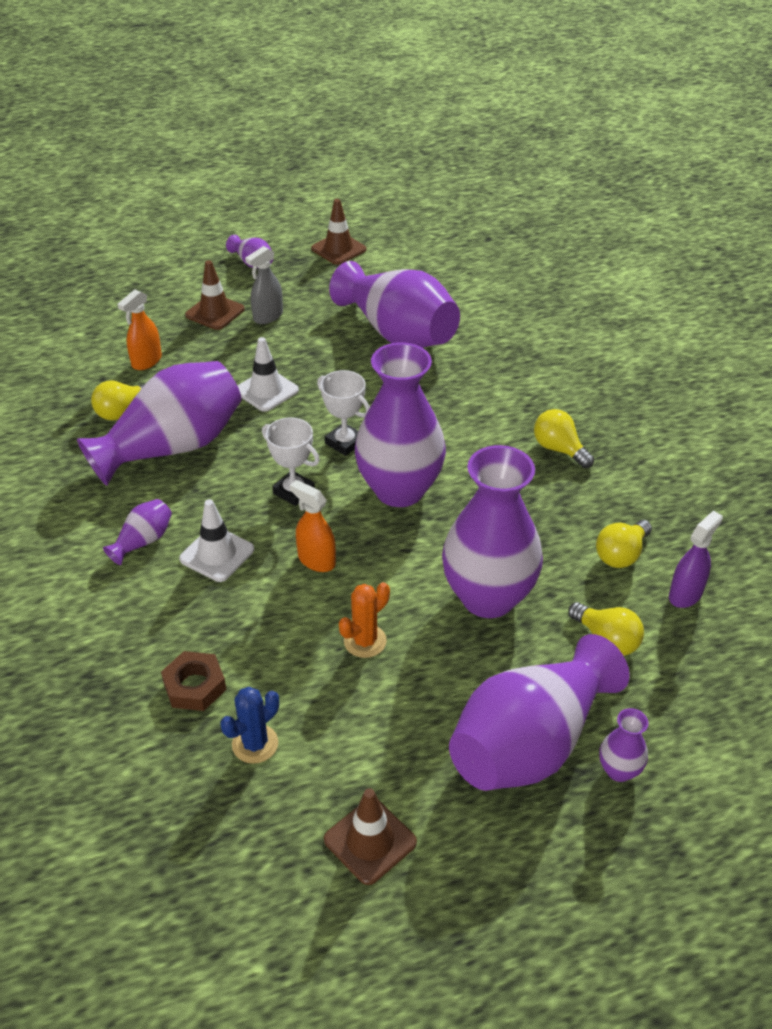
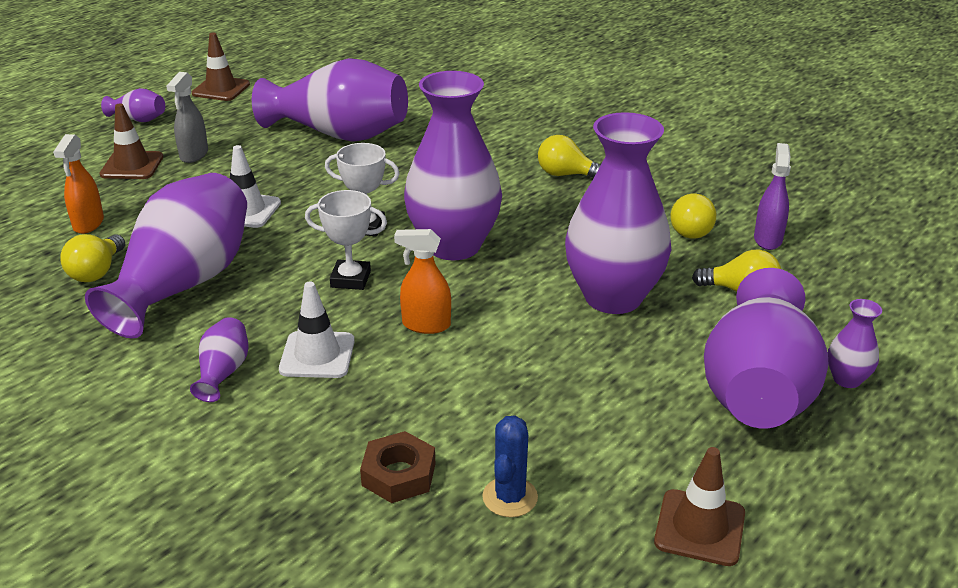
camera: 30 degrees left, 10 degrees down
orange cactus [339,582,390,658] -> none

